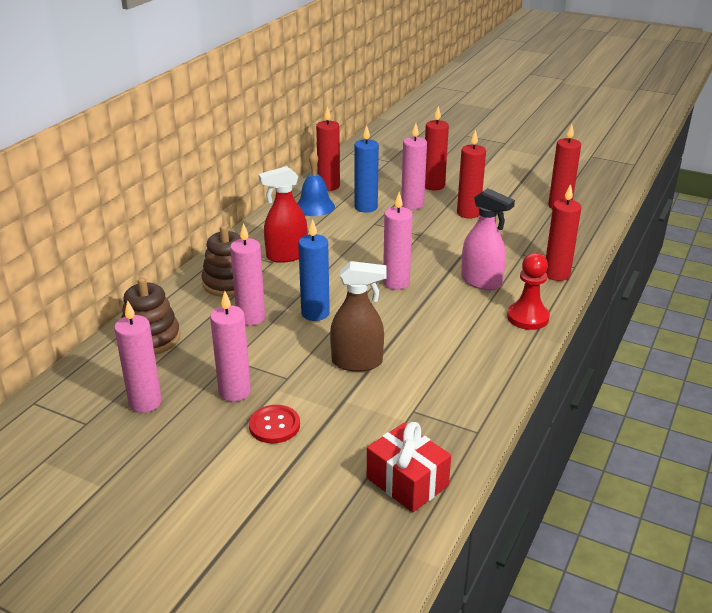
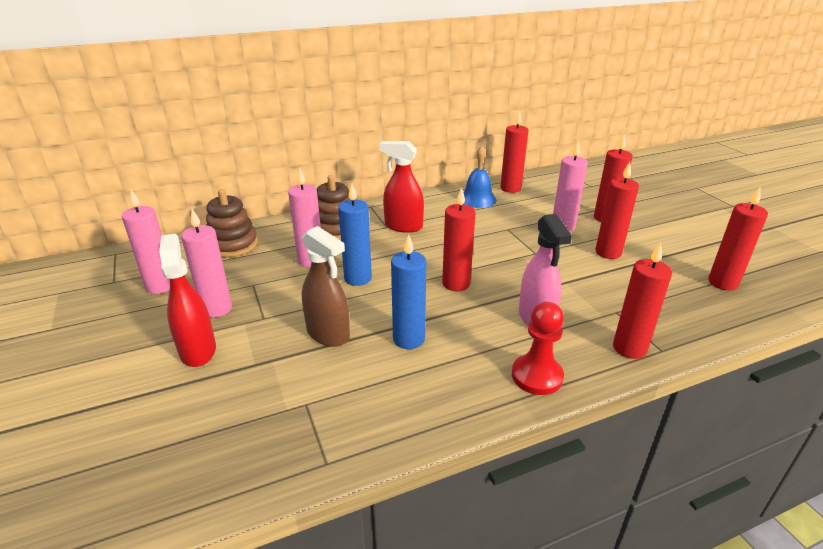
camera: 40 degrees right, 0 degrees up
red button [249,405,300,443] -> red spray bottle [159,234,216,367]
blue candle [354,125,379,212] -> blue candle moved to [391,234,426,349]
red gift [367,422,451,512] -> none
pink candle [383,192,413,290] -> red candle [442,187,476,291]

